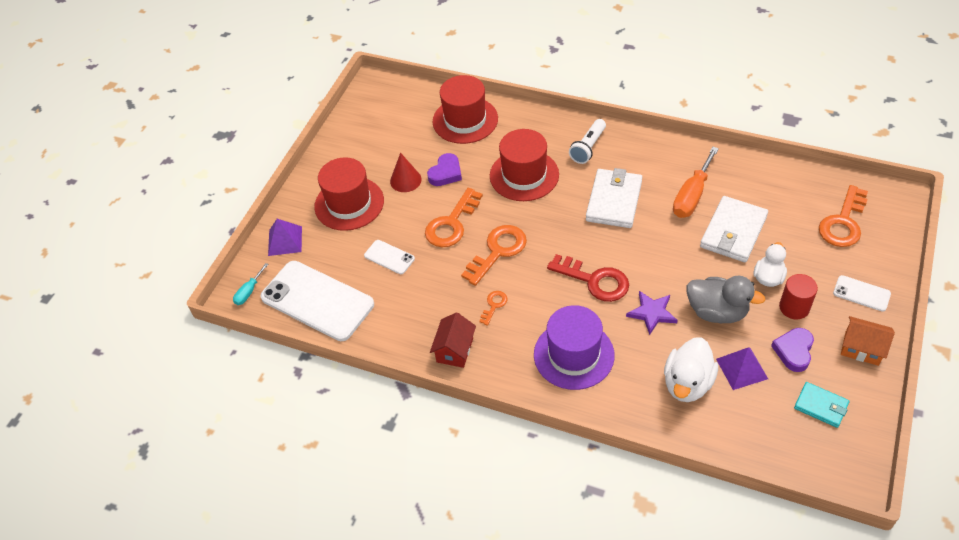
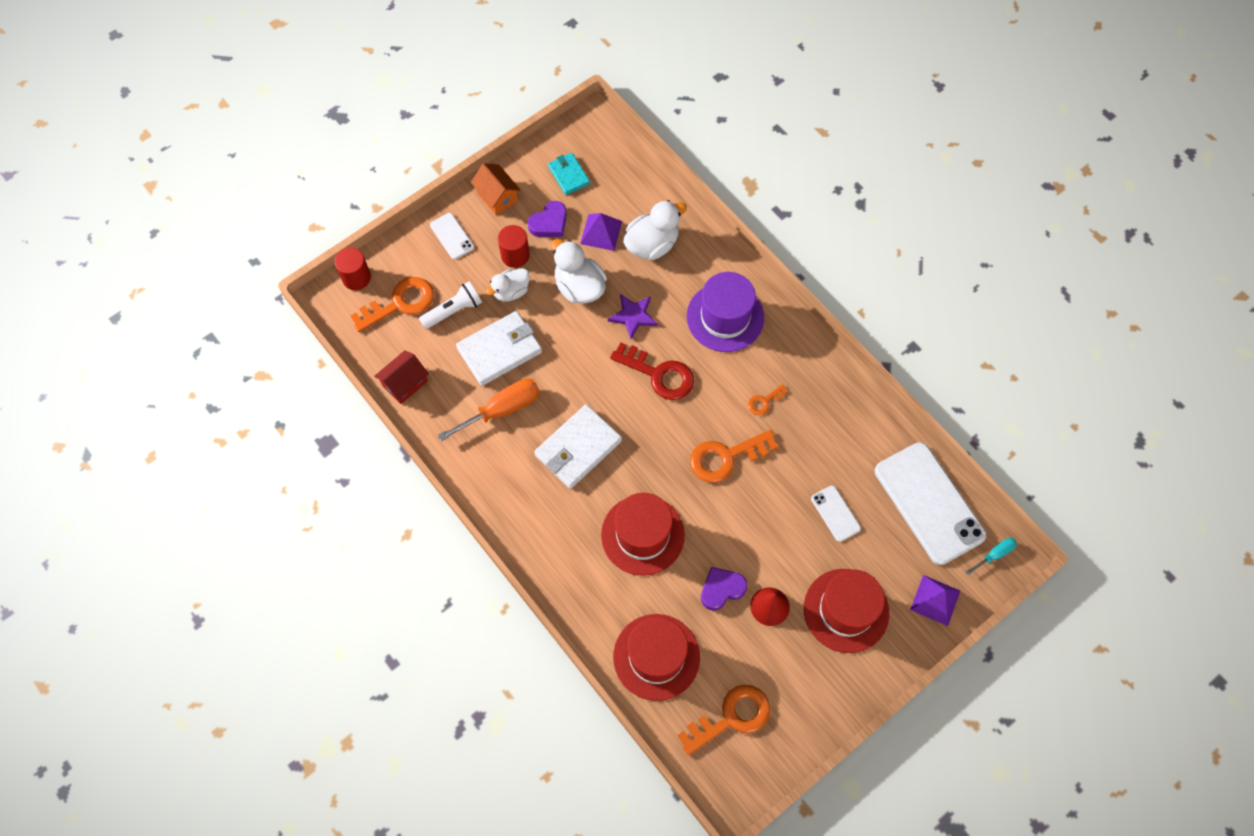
camera: 155 degrees left, 15 degrees up
orange key [425,188,483,247] -> orange key moved to [678,685,770,755]
red house [430,312,476,368] -> red house moved to [374,350,429,404]
red key [547,254,629,302] -> red key turned 150 degrees clockwise [610,342,694,400]
white flashlight [569,119,606,164] -> white flashlight moved to [419,281,482,329]
grey duck [687,276,765,323] -> white duck [551,239,607,304]
none -> red cylinder [335,248,371,290]

